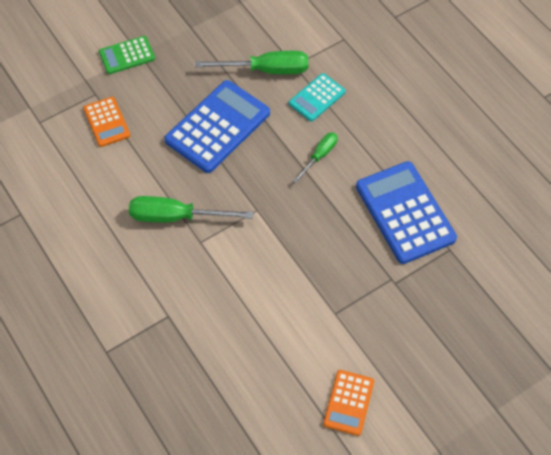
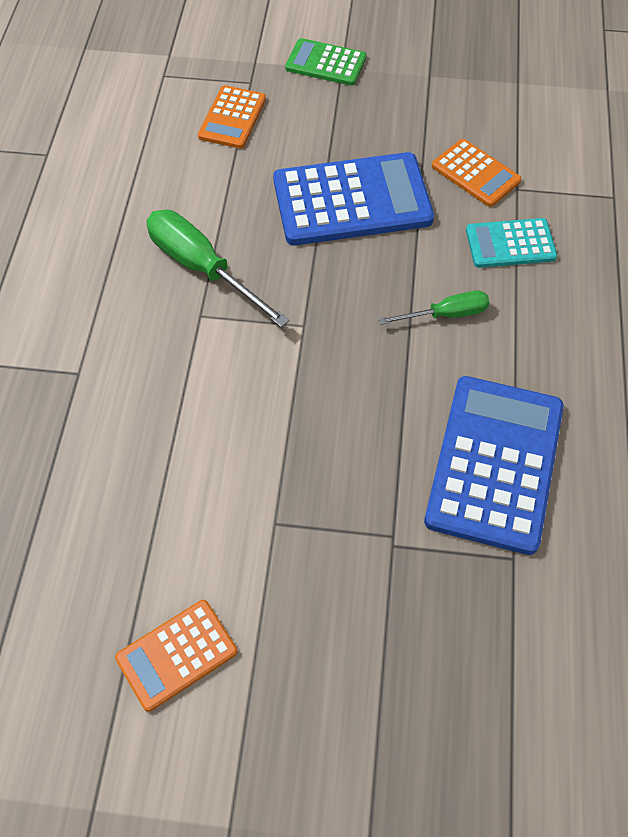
camera: 40 degrees right, 0 degrees up
green screwdriver [195,51,308,74] -> orange calculator [432,139,521,207]

